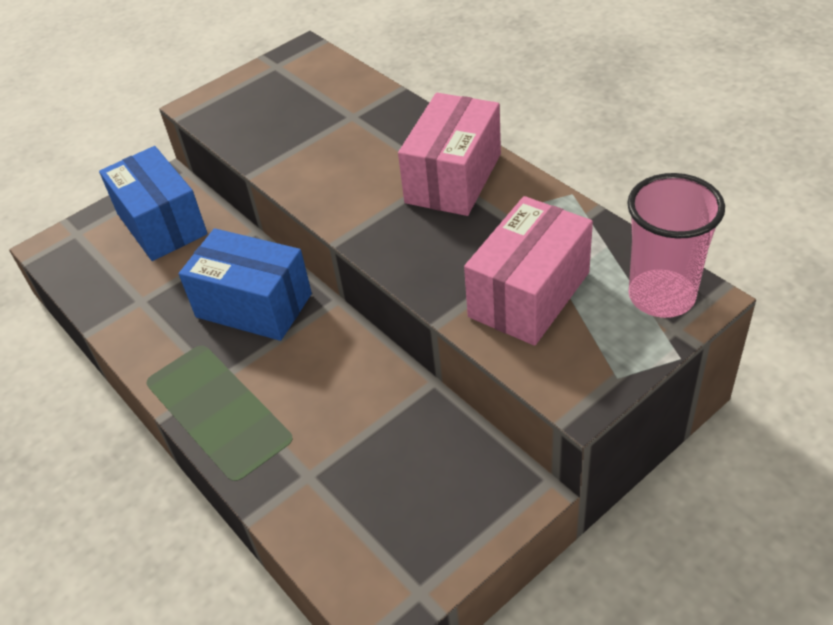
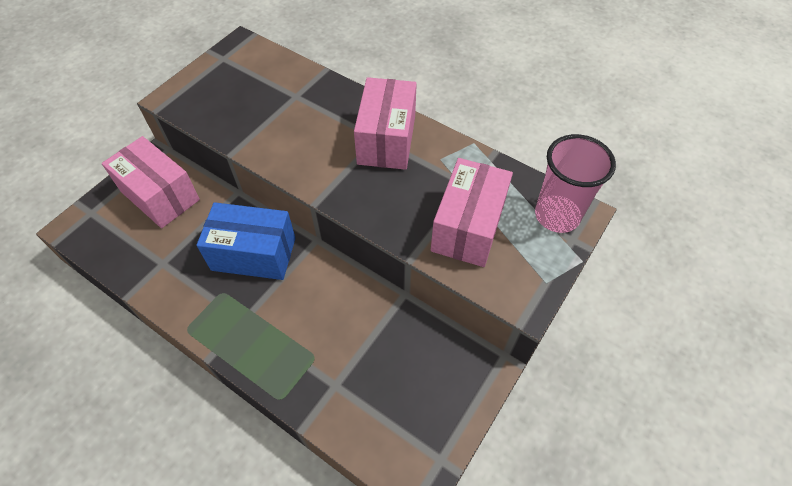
camera: 20 degrees left, 10 degrees up
blue box [99,146,207,261] -> pink box [102,136,200,228]

